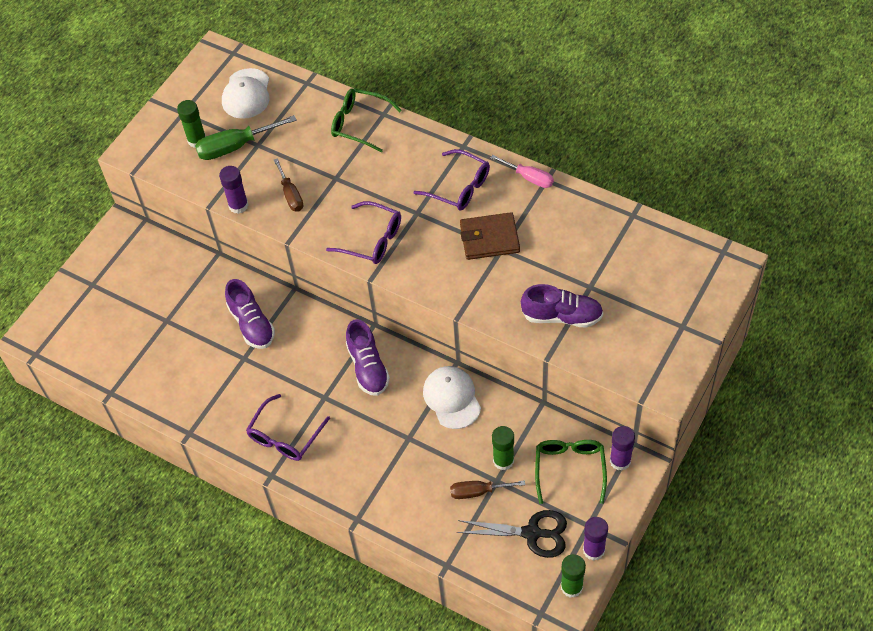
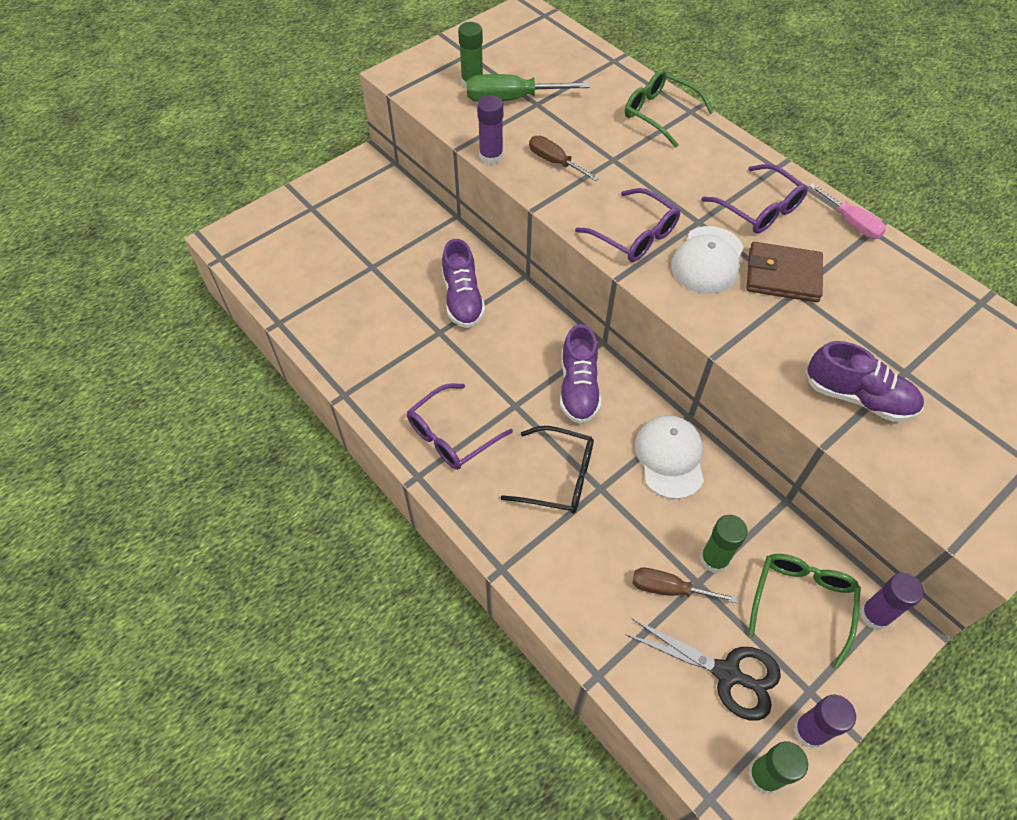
camera: 15 degrees right, 0 degrees up
white cap [222,68,269,119] -> white cap moved to [671,226,744,294]
brown screwdriver [274,158,303,212] -> brown screwdriver turned 135 degrees clockwise [529,136,599,181]
none -> black glasses [501,426,594,514]

